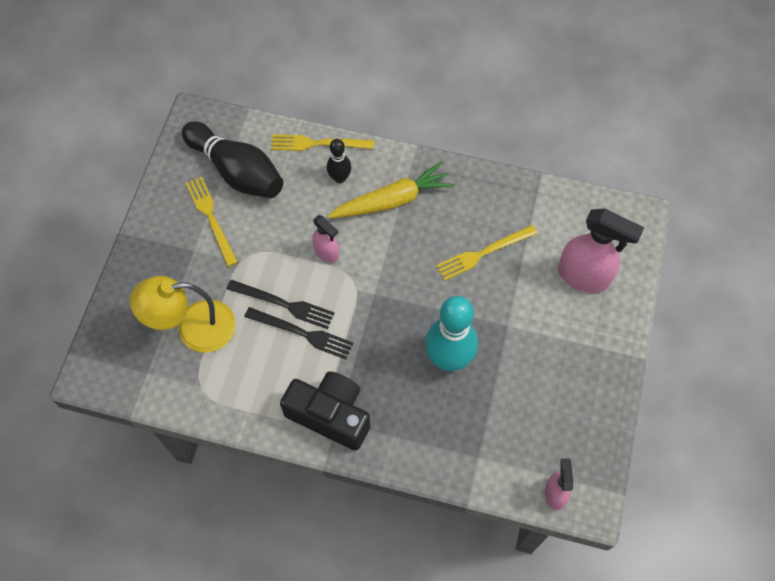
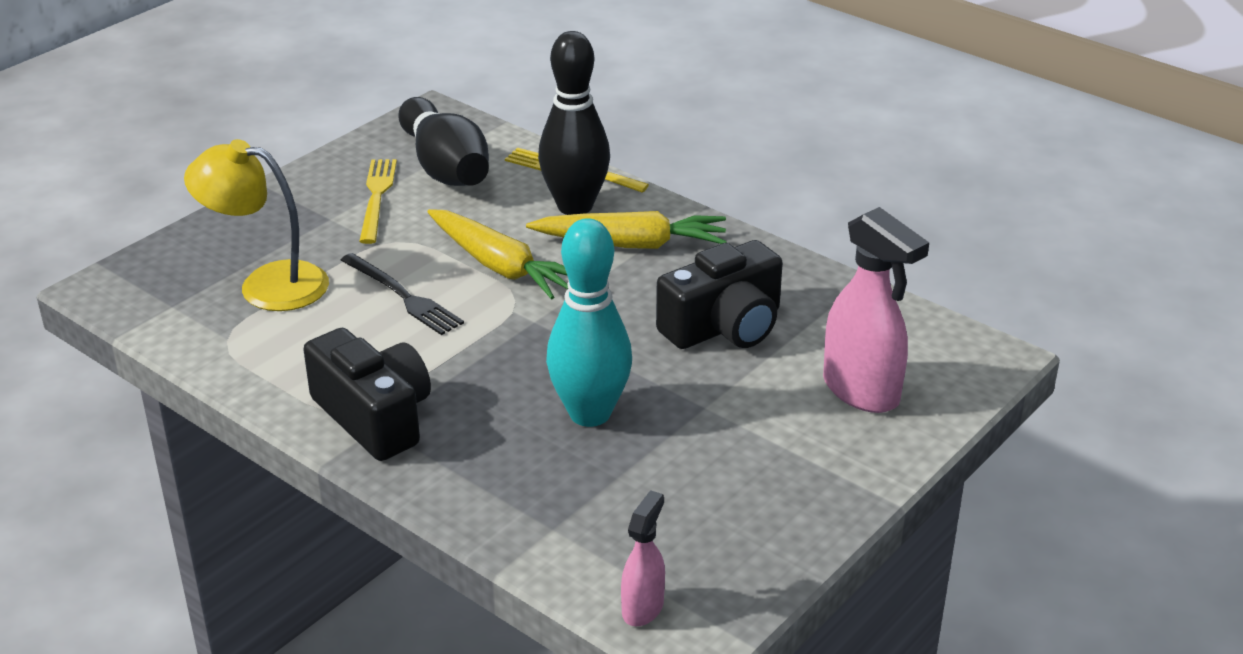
camera: 25 degrees right, 30 degrees down
black fork [245,307,353,359] -> none
pink spray bottle [312,215,339,263] -> yellow carrot [428,209,568,300]
black bowling pin [327,139,352,183] -> black bowling pin [538,31,610,215], size x1.91
yellow fork [436,225,538,281] -> black camera [656,240,783,349]

